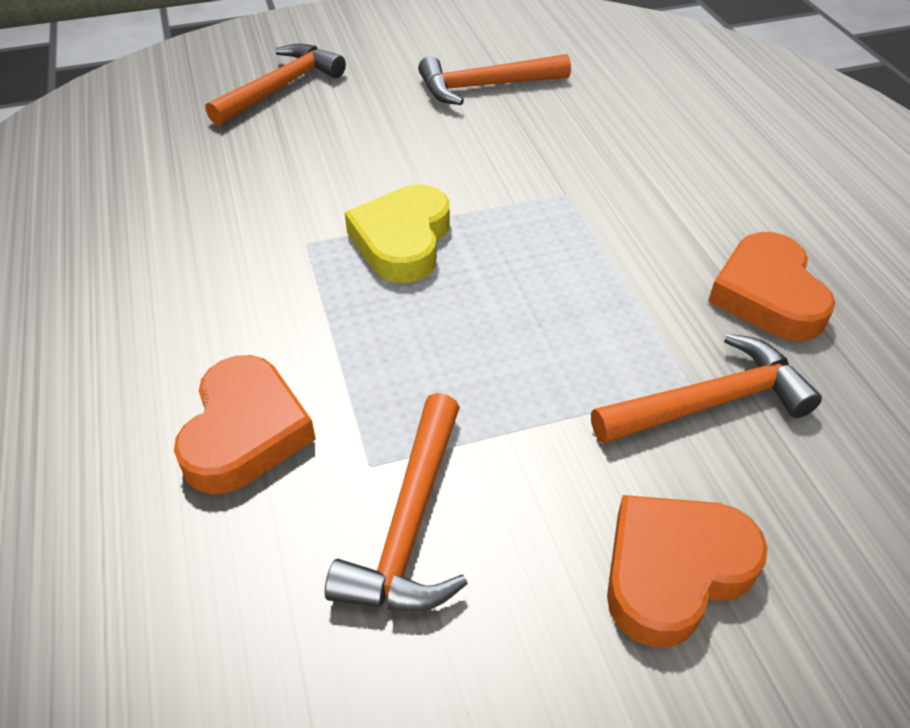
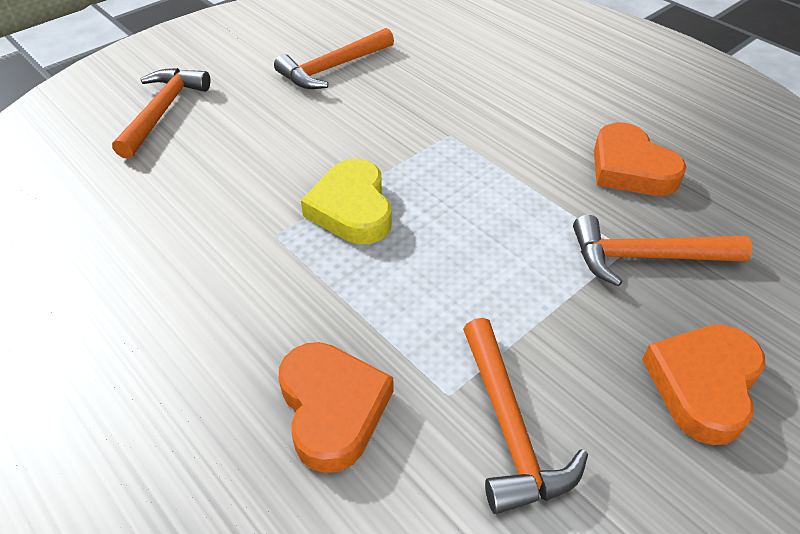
camera: 25 degrees left, 0 degrees up
orange hammer [591,334,822,444] -> orange hammer turned 135 degrees counterclockwise [573,215,752,287]

